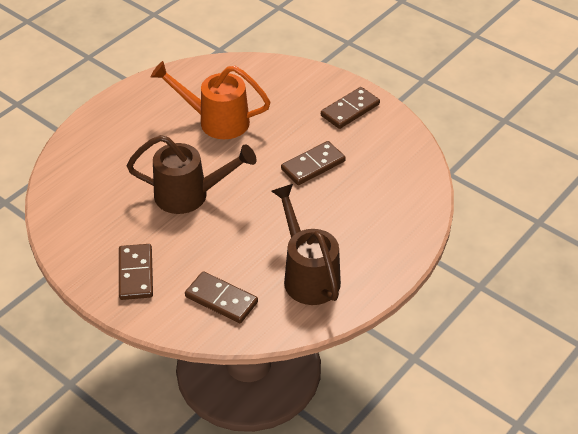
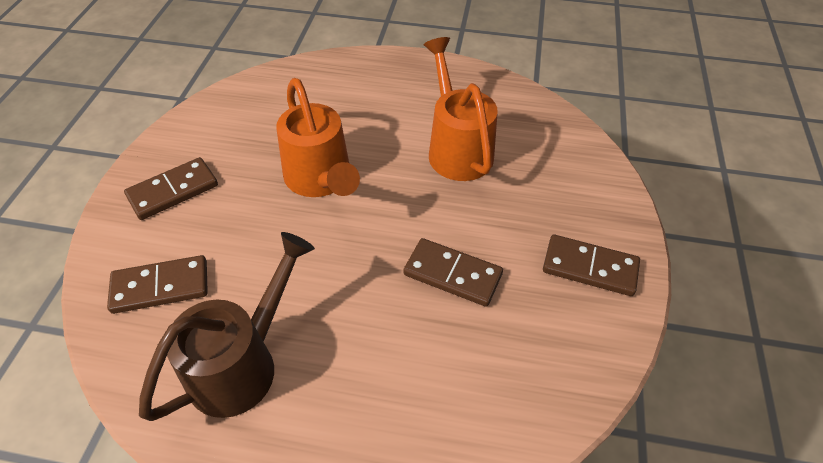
camera: 60 degrees right, 5 degrees up
brown watering can [127,135,256,214] -> orange watering can [276,78,360,197]
brown domino [185,271,258,323] -> brown domino turned 75 degrees clockwise [107,255,208,314]

